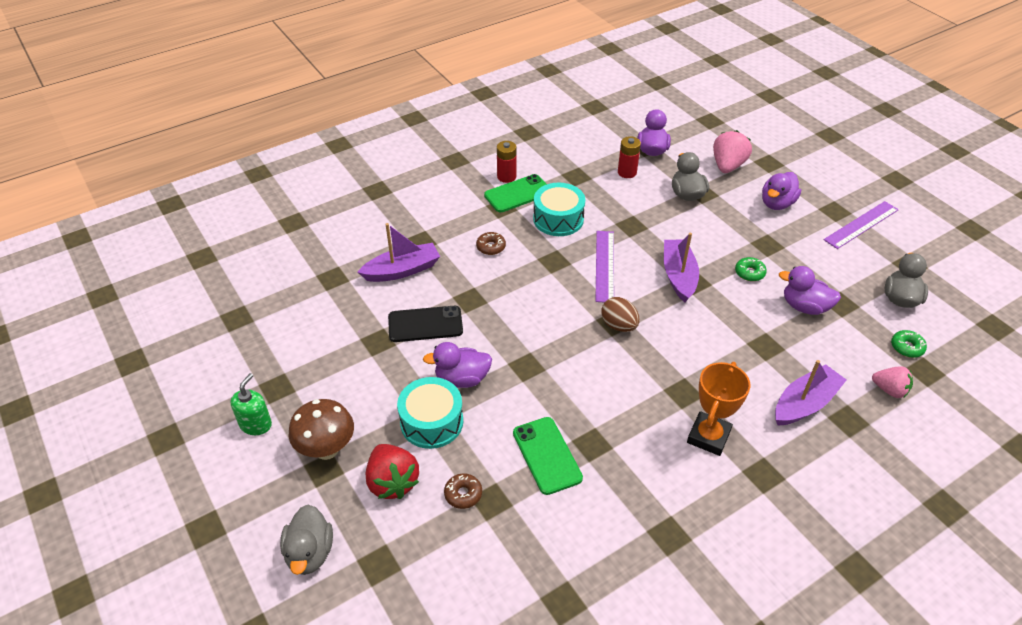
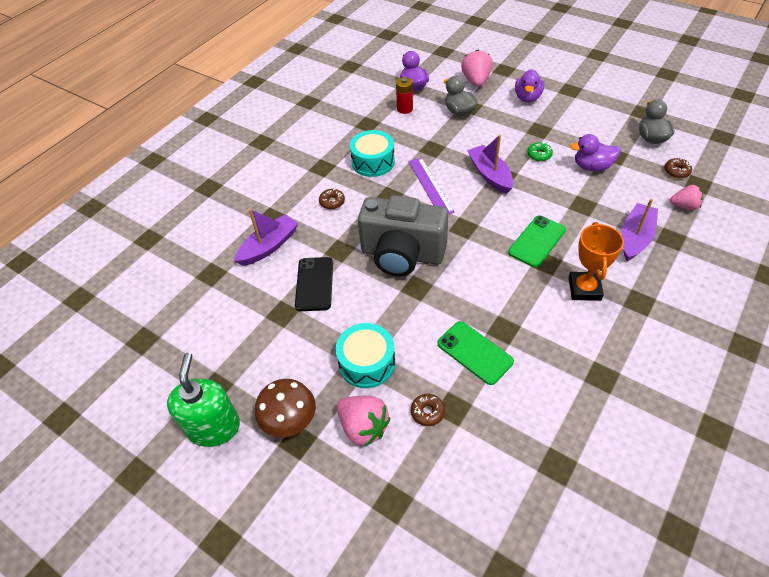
camera: 20 degrees left, 5 degrees up
green soap dispenser [230,373,272,435] -> green soap dispenser [167,353,240,447], size x1.67
grey duck [280,505,333,575] -> none
red strawberry [365,444,419,499] -> pink strawberry [337,396,390,447]
black phone [388,306,463,342] -> black phone turned 60 degrees counterclockwise [295,257,333,311]
purple duck [423,342,492,388] -> none
green phone [484,174,547,212] -> green phone moved to [508,216,566,267]
red battery [497,141,517,183] -> none
brown egg [601,297,640,332] -> none
purple ruler [824,201,899,249] -> none
green donut [891,330,927,358] -> brown donut [664,158,692,178]
none -> grey camera [358,195,449,276]

